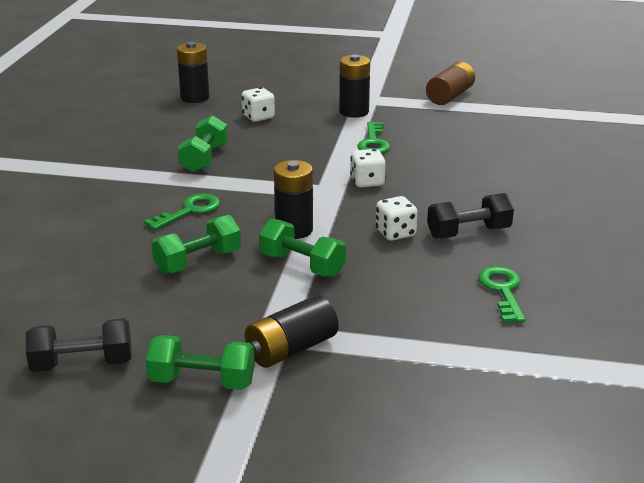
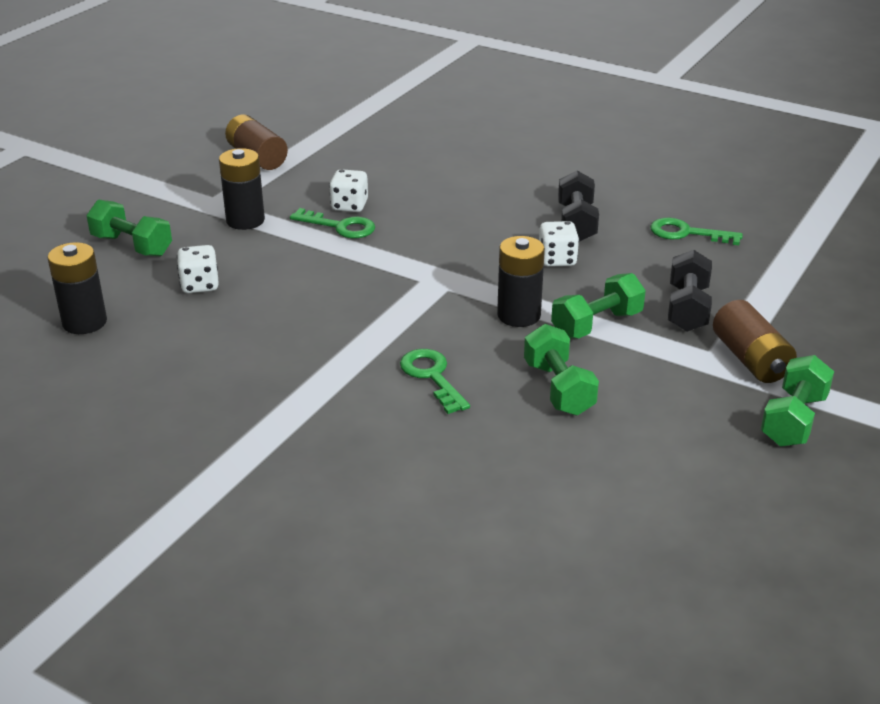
camera: 70 degrees left, 5 degrees up
black dumbbell [26,318,132,372] -> black dumbbell moved to [668,250,712,332]
green dumbbell [178,115,228,173] -> green dumbbell moved to [86,199,172,257]
black battery [245,295,339,368] -> brown battery [713,300,797,383]
white dice [350,149,386,187] -> white dice moved to [329,169,368,212]

